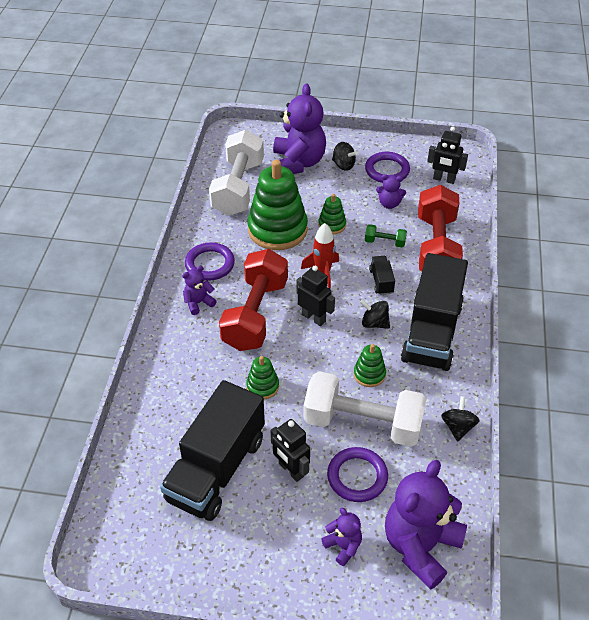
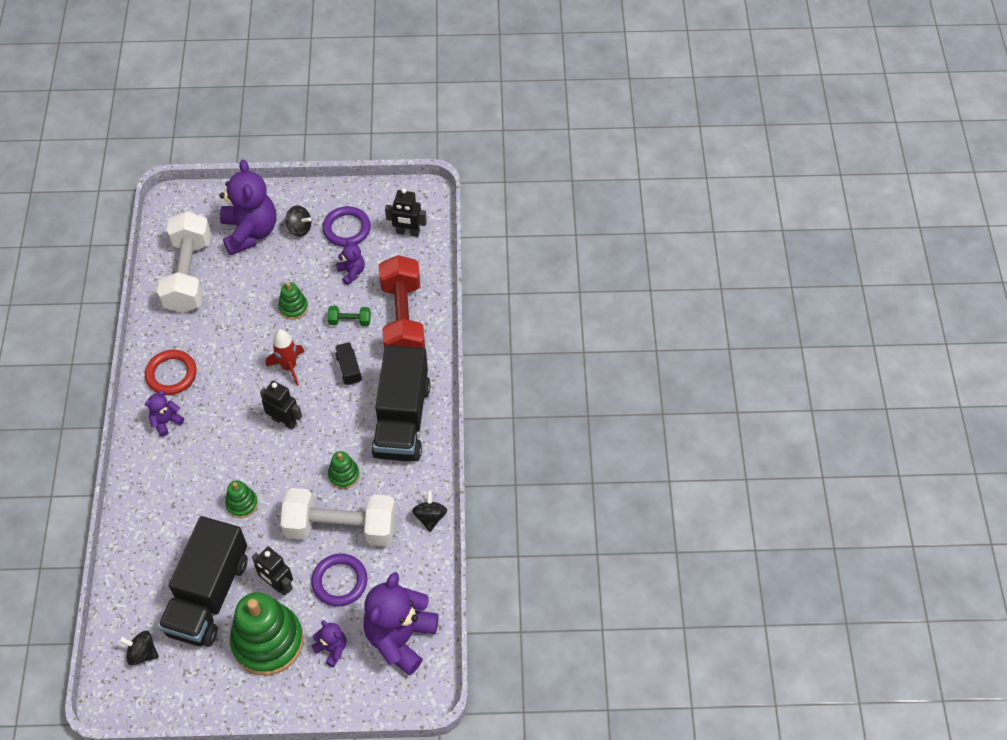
camera: 10 degrees left, 10 degrees up
purple ring [185,242,235,281] -> red ring [145,350,197,395]
red dumbbell [219,249,288,351] -> none
green stacking toy [248,160,308,250] -> green stacking toy moved to [230,592,304,675]
black spinning top [360,299,390,329] -> black spinning top moved to [119,631,159,665]
purple teddy bear [376,174,406,209] -> purple teddy bear turned 120 degrees counterclockwise [336,239,365,285]

